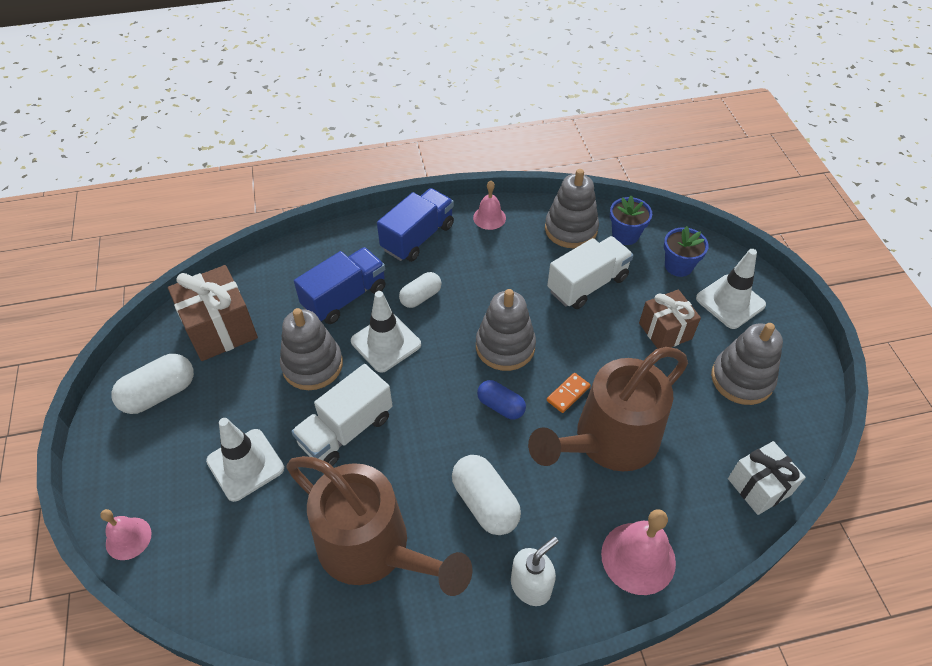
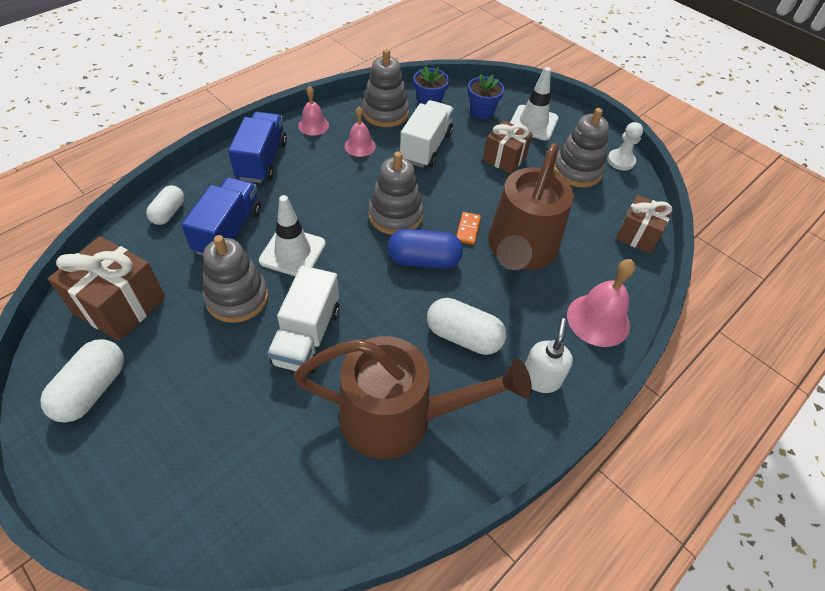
camera: 35 degrees left, 0 degrees up
pink bell [100,509,152,560] -> pink bell moved to [345,107,376,157]
white traffic cone [206,418,284,502] -> none
white capsule [399,272,442,308] -> white capsule moved to [146,185,184,225]
blue capsule [477,380,526,420] -> blue capsule [388,229,463,269], size x1.53
white gift [728,441,806,515] -> brown gift [616,195,673,254]
none -> white pawn [607,122,643,171]

